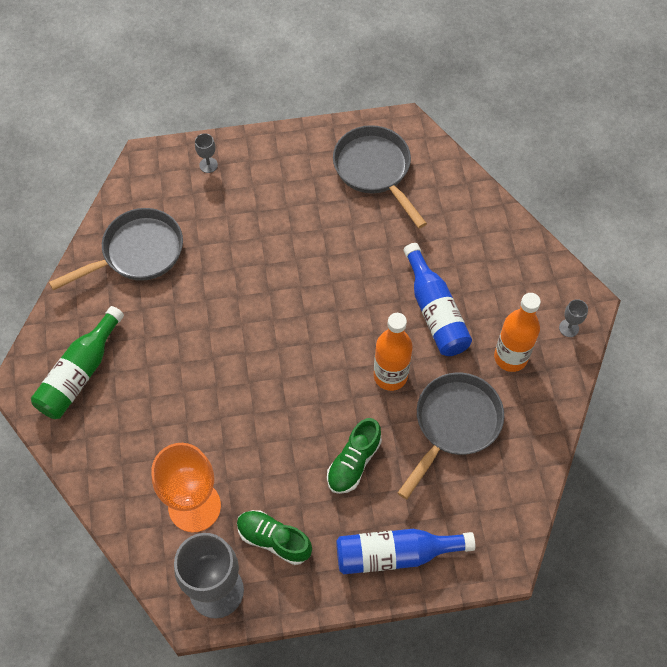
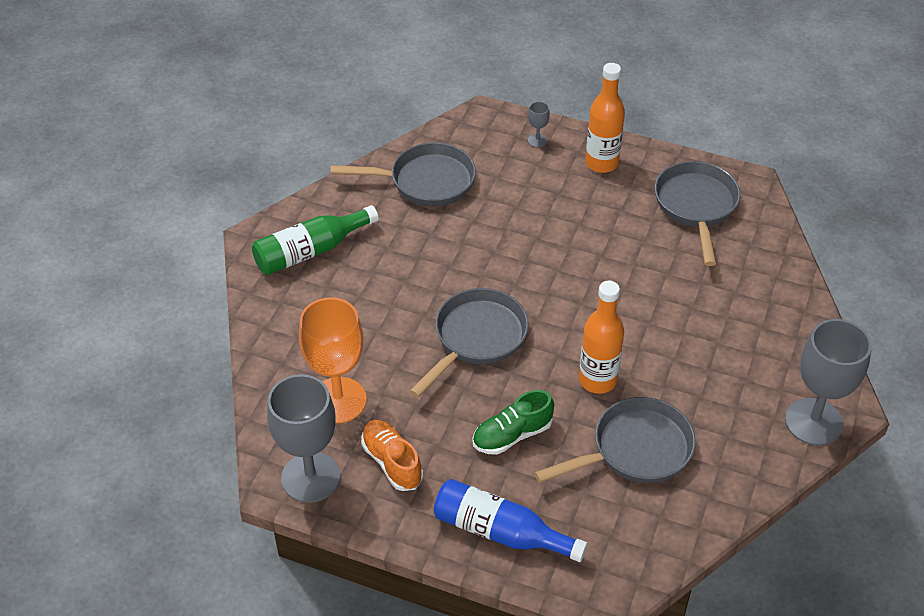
camera: 30 degrees right, 15 degrees down
green shoe [237,510,312,565] -> orange shoe [361,420,423,491]
blue bottle [403,243,472,356] -> none
orange bottle [494,293,541,372] -> orange bottle moved to [585,63,625,173]
grey goblet [559,299,588,337] -> grey goblet [785,319,872,446], size x2.45
none -> grey pan [409,288,529,398]

